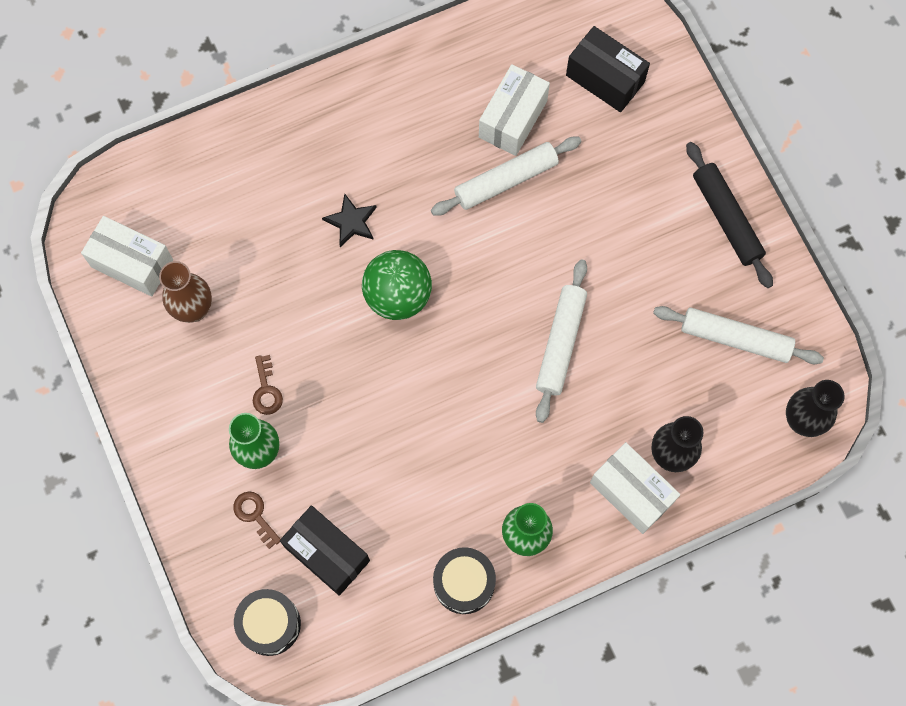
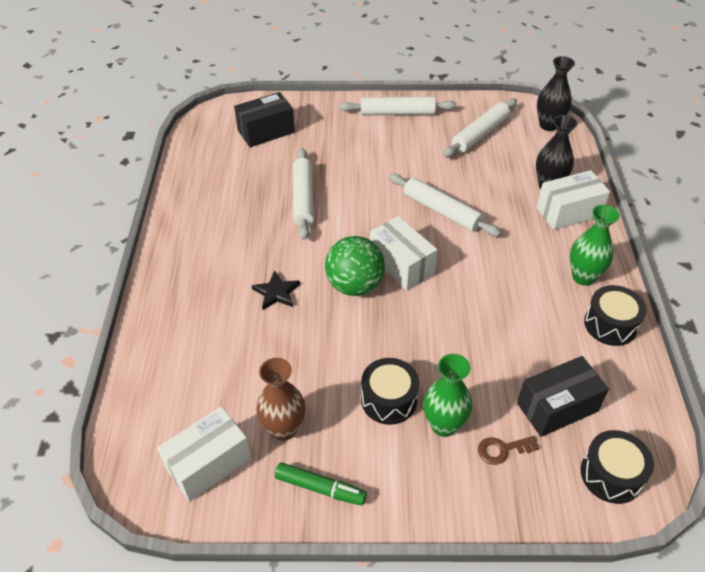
camera: 65 degrees left, 25 degrees down
brown key [253,355,283,415] -> black drum [361,358,419,425]
white box [479,64,550,156] -> white box moved to [370,216,437,291]
black rolling pin [686,142,773,288] -> white rolling pin [340,96,456,115]
none -> green marker [275,462,367,506]

